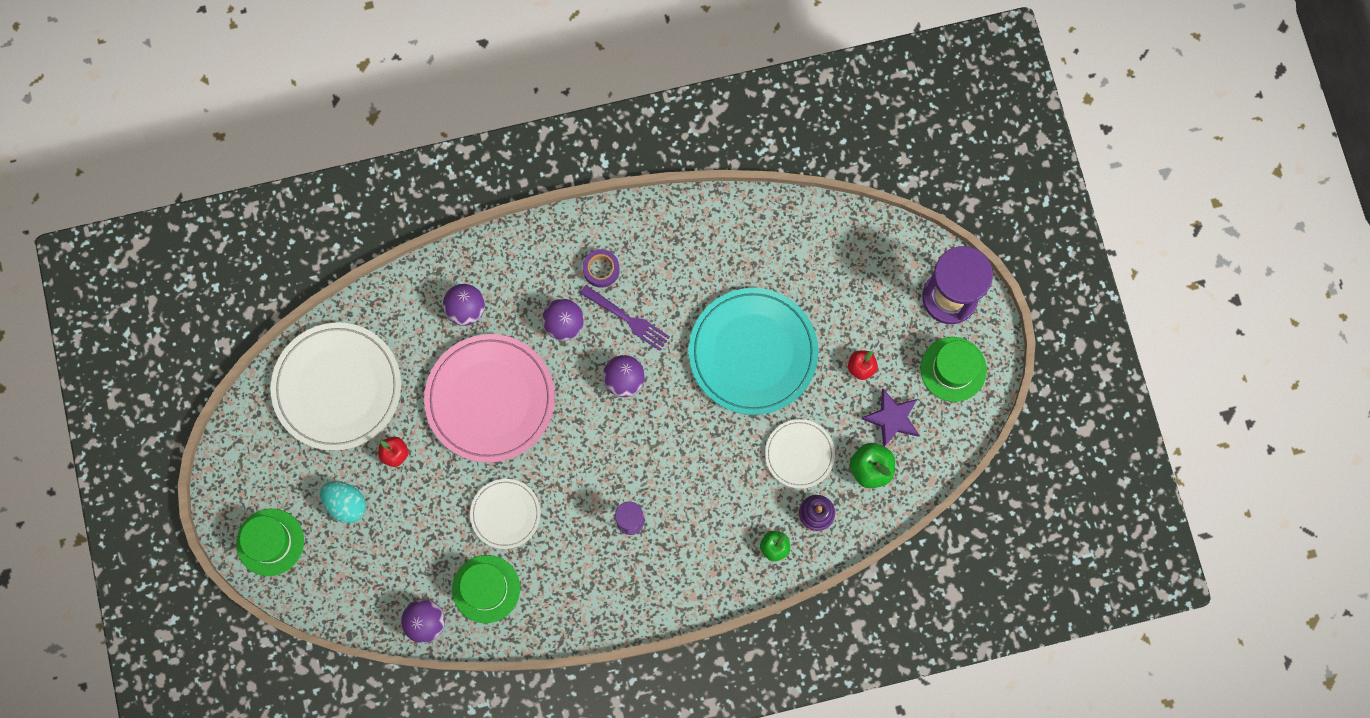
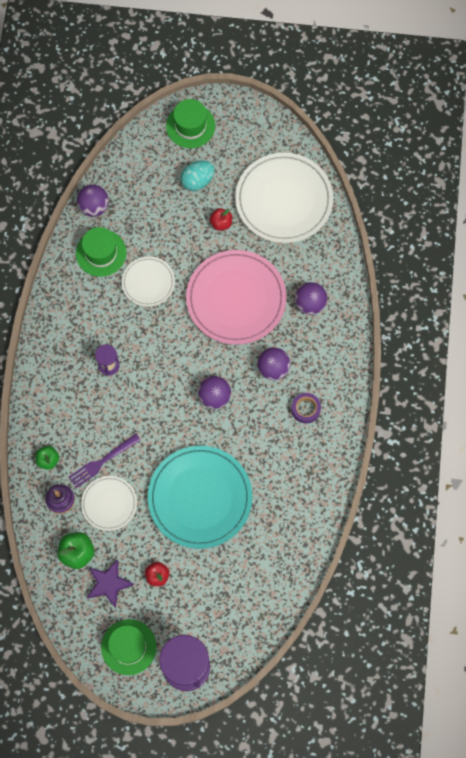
camera: 110 degrees right, 5 degrees down
purple fork [580,285,670,351] -> purple fork moved to [68,434,141,488]

